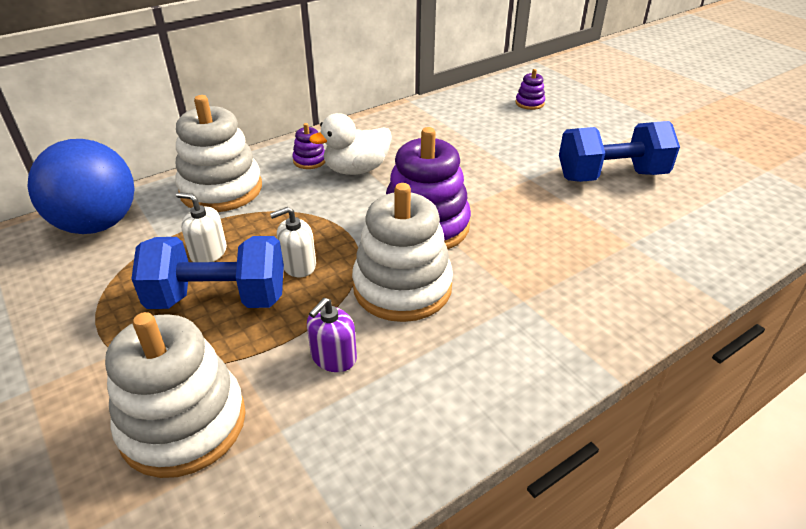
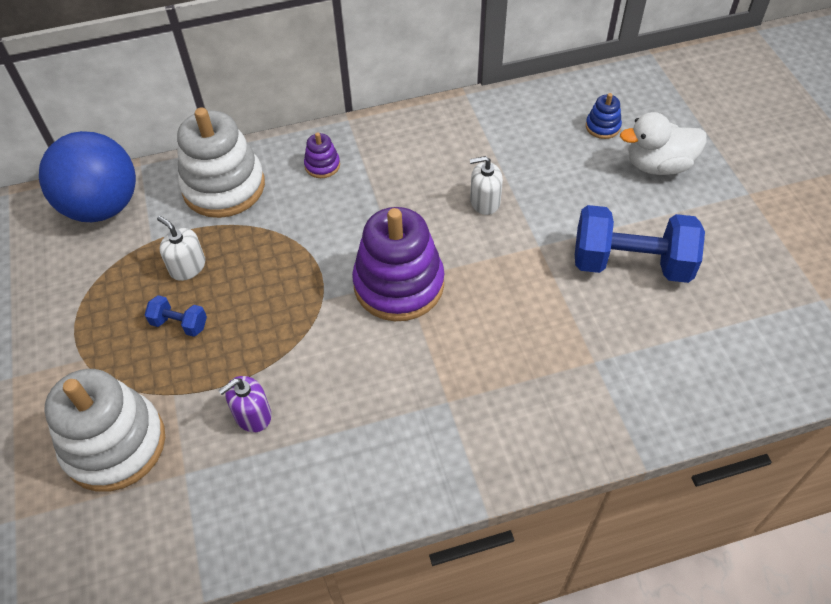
camera: 20 degrees right, 15 degrees up
blue dumbbell [131,236,284,309] -> blue dumbbell [145,295,207,337], size x0.45
white soap dispenser [270,207,316,277] -> white soap dispenser moved to [470,156,503,215]
white duck [309,113,392,175] -> white duck moved to [620,112,707,175]
white stacking toy [352,183,453,322] -> none
purple stacking toy [515,69,545,110] -> blue stacking toy [586,93,622,139]

